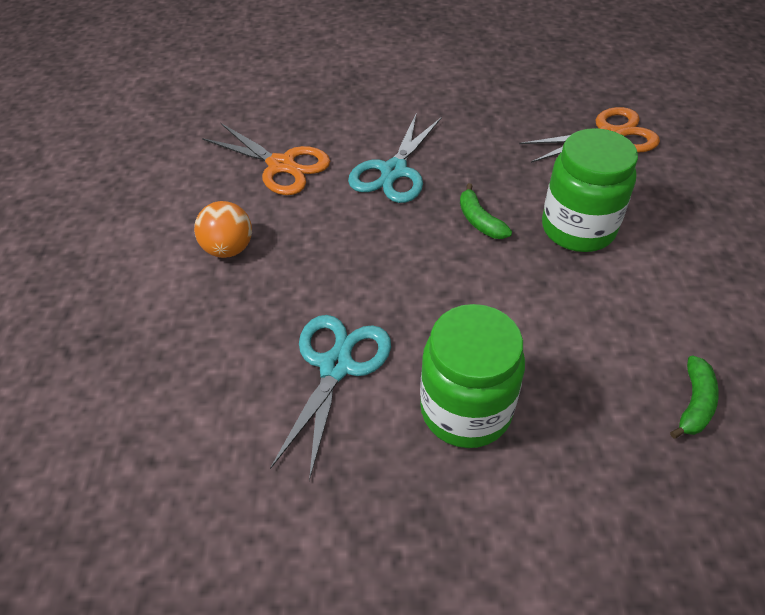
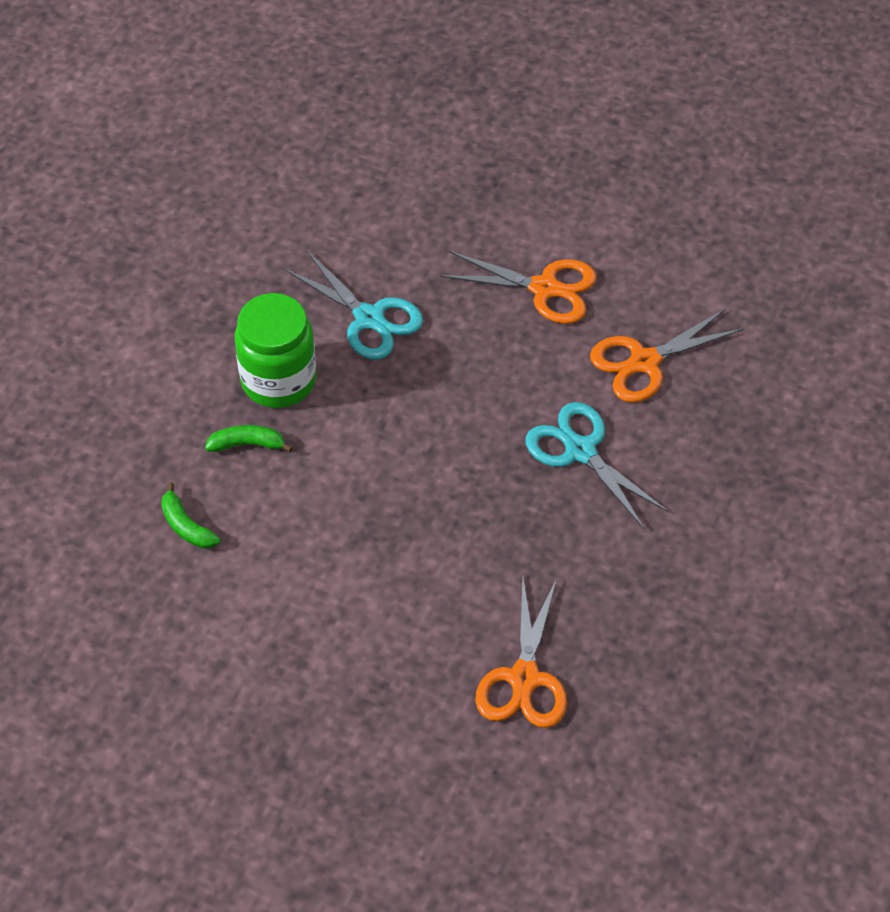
camera: 115 degrees right, 5 degrees up
orange ball [194,201,252,258] -> orange scissors [440,251,597,324]
green banana [460,183,512,239] -> green banana moved to [205,425,293,452]
green jar [542,128,638,252] -> none

